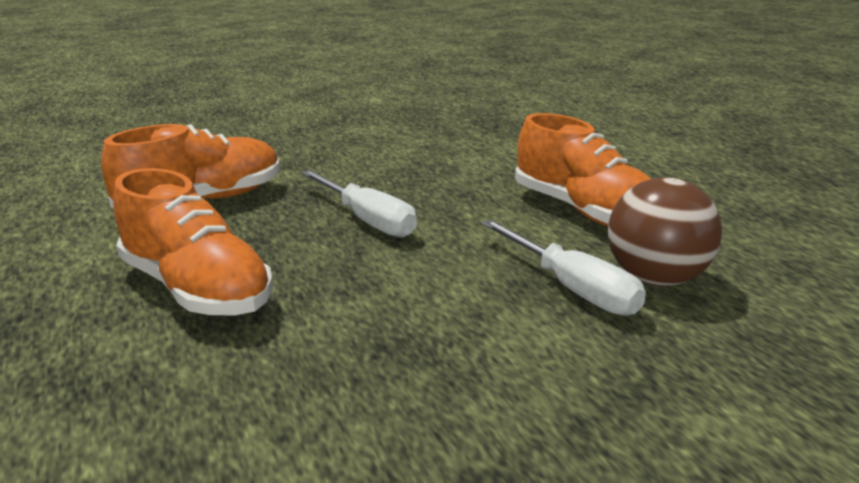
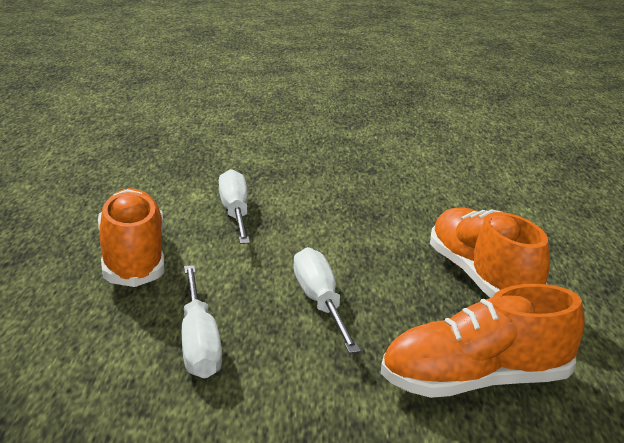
camera: 155 degrees left, 0 degrees up
brown ball [608,177,722,286] -> none
none -> white screwdriver [182,265,222,378]

